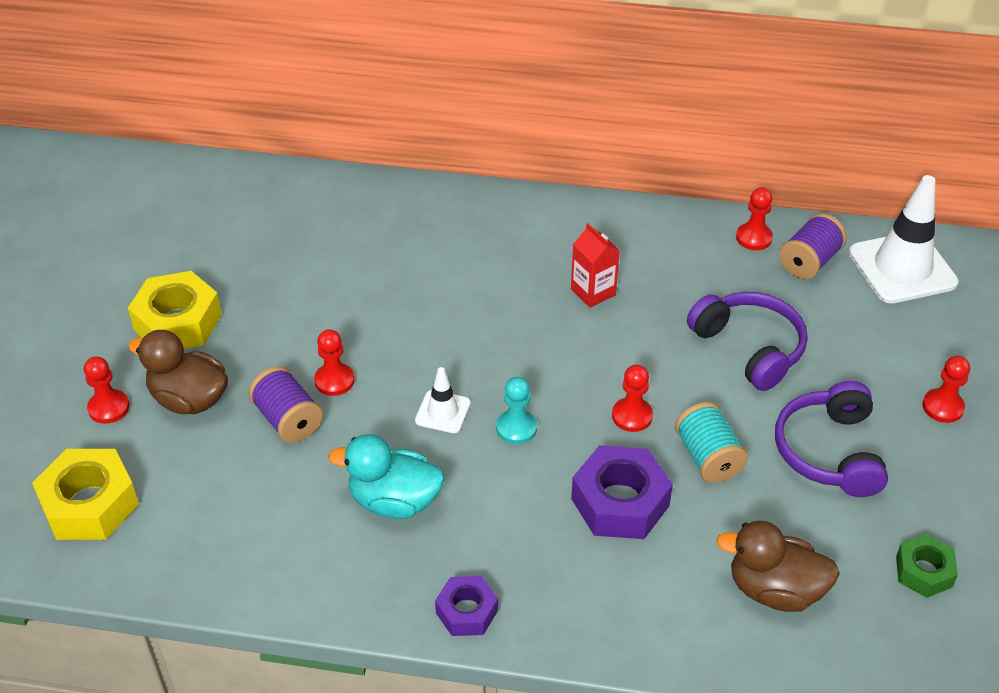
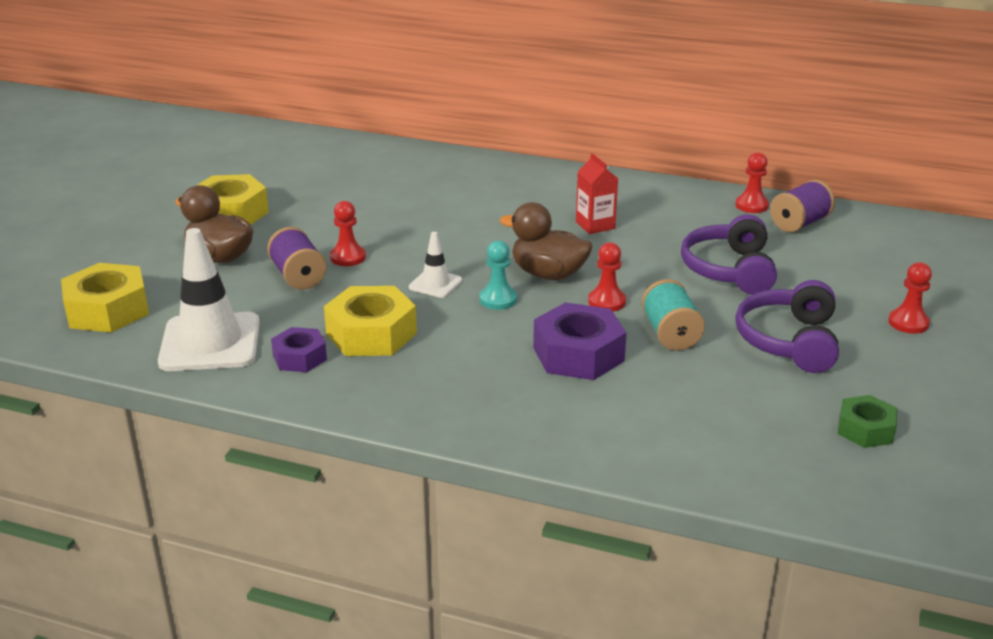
camera: 10 degrees right, 15 degrees down
red pawn [84,356,130,424] -> none
turquoise duck [328,434,445,519] -> yellow nut [324,286,417,356]
purple nut [435,576,498,636] -> purple nut moved to [271,327,327,372]
purple headphones [687,292,808,391] -> purple headphones turned 150 degrees counterclockwise [681,214,777,295]
brown duck [716,520,840,612] -> brown duck moved to [500,202,593,280]
white traffic cone [849,175,959,304] -> white traffic cone moved to [158,228,260,371]

